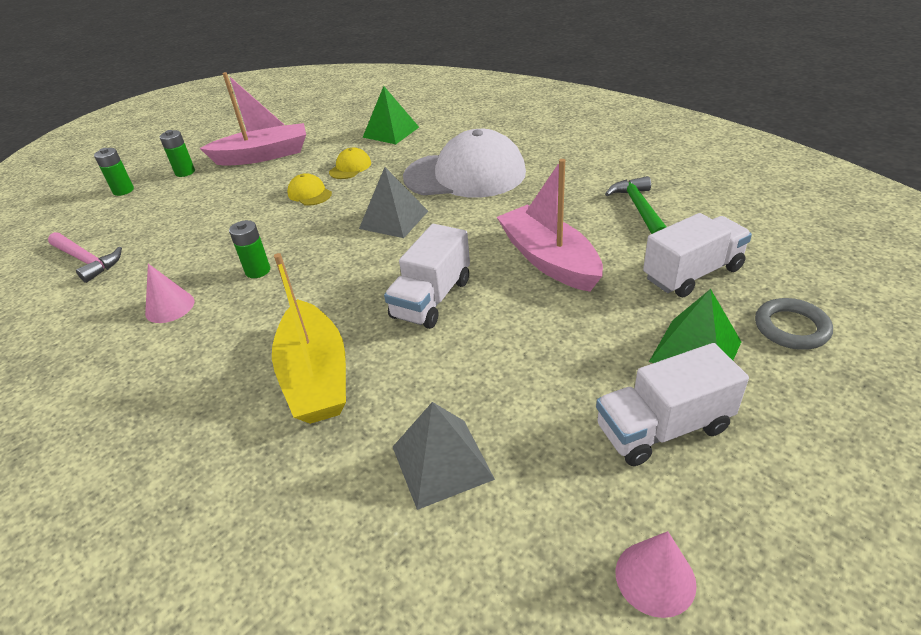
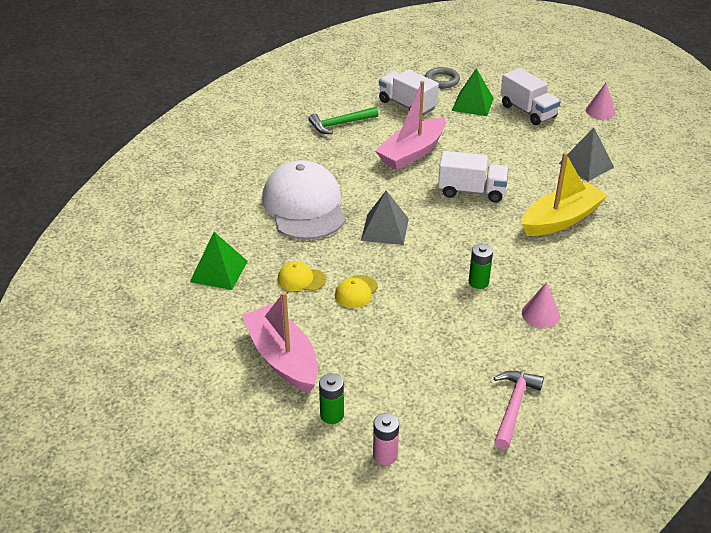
camera: 110 degrees left, 0 degrees up
green battery [94,148,134,196] -> pink battery [373,413,399,465]

